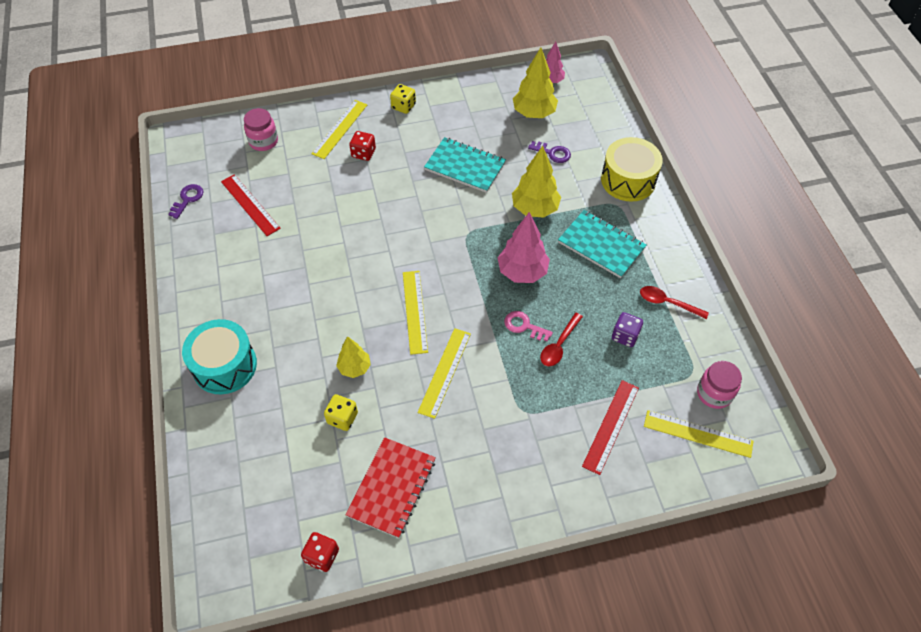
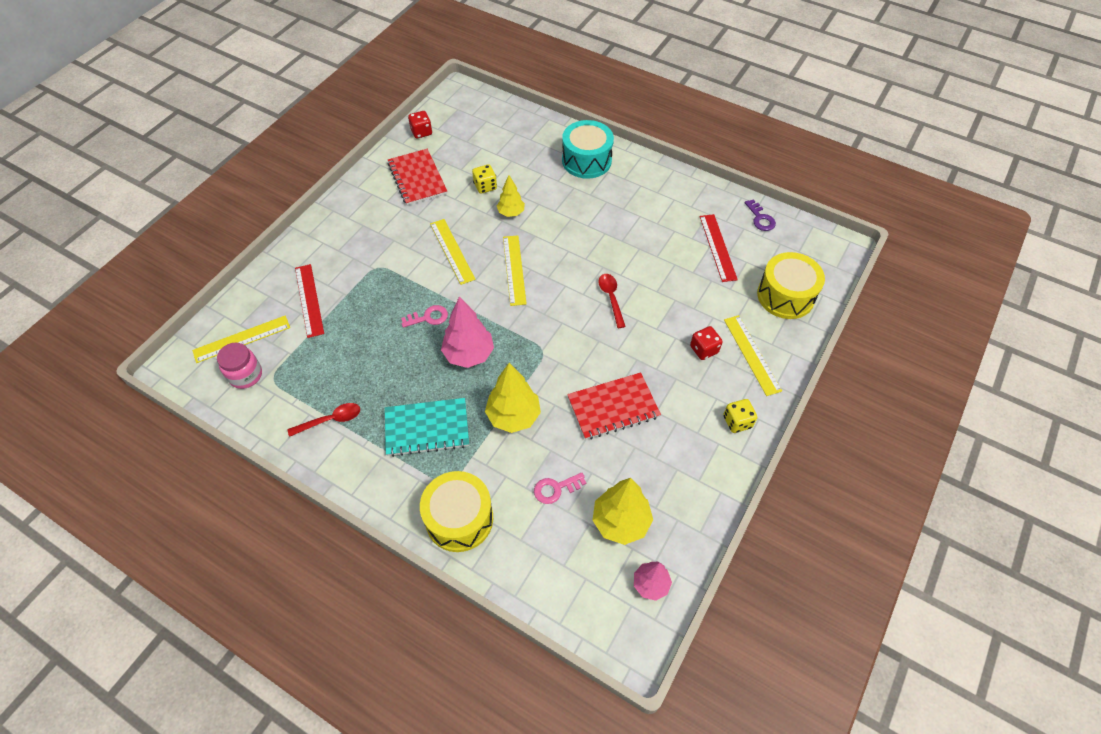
camera: 135 degrees right, 0 degrees up
red ruler [221,174,281,236] -> red ruler turned 75 degrees clockwise [700,214,738,282]
pink jar [244,108,278,151] -> yellow drum [757,252,825,319]
yellow ruler [403,271,428,355] -> yellow ruler turned 45 degrees clockwise [503,235,527,306]
turquoise notebook [424,137,506,193] -> red notebook [567,372,661,440]
purple key [528,141,571,163] -> pink key [534,472,586,504]
red spoon [540,313,583,366] -> red spoon moved to [598,274,626,328]
purple dice [612,312,643,347] -> none

